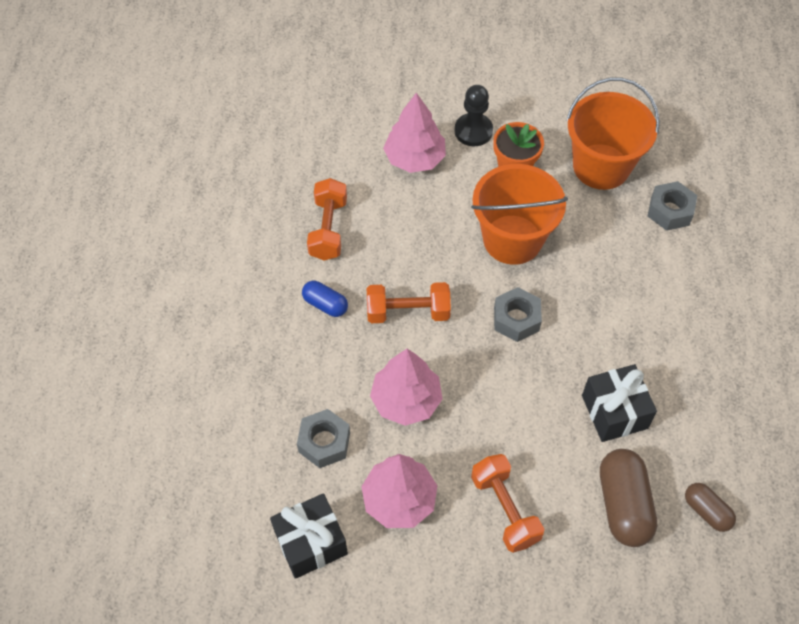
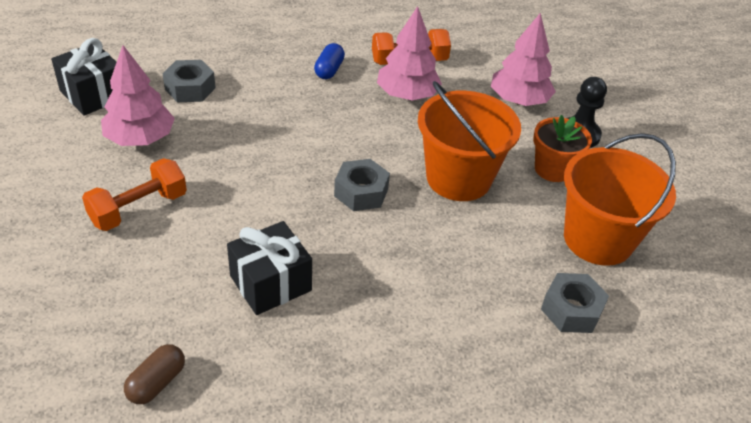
camera: 70 degrees right, 15 degrees down
orange dumbbell [367,282,451,323] -> none
pink tree [370,349,443,426] -> pink tree moved to [377,6,442,101]
brown capsule [600,449,657,547] -> none

